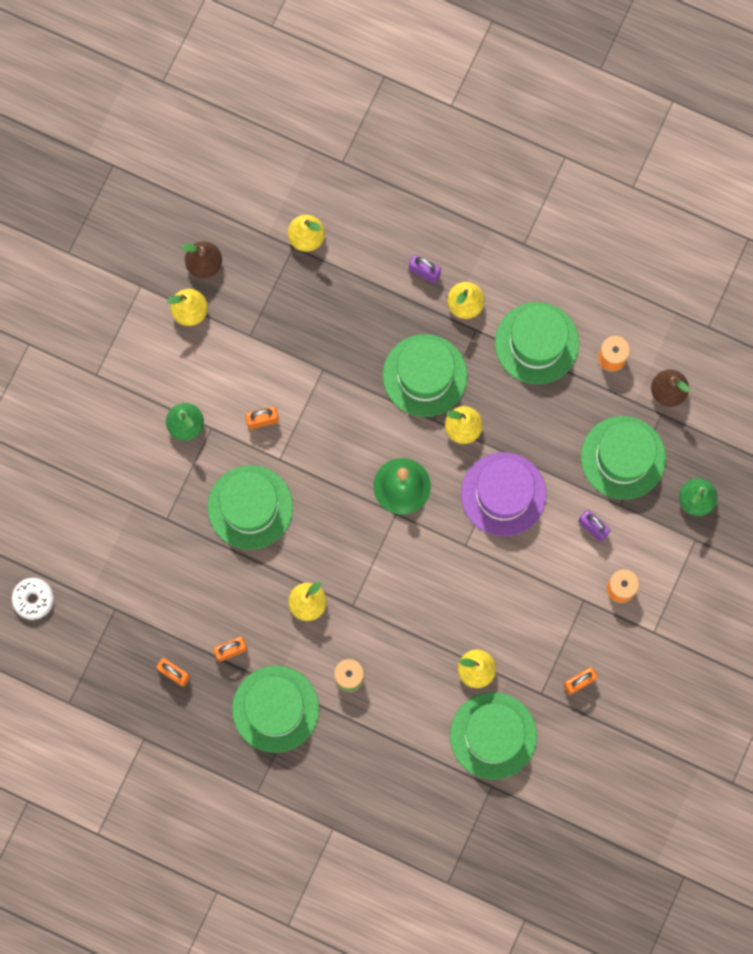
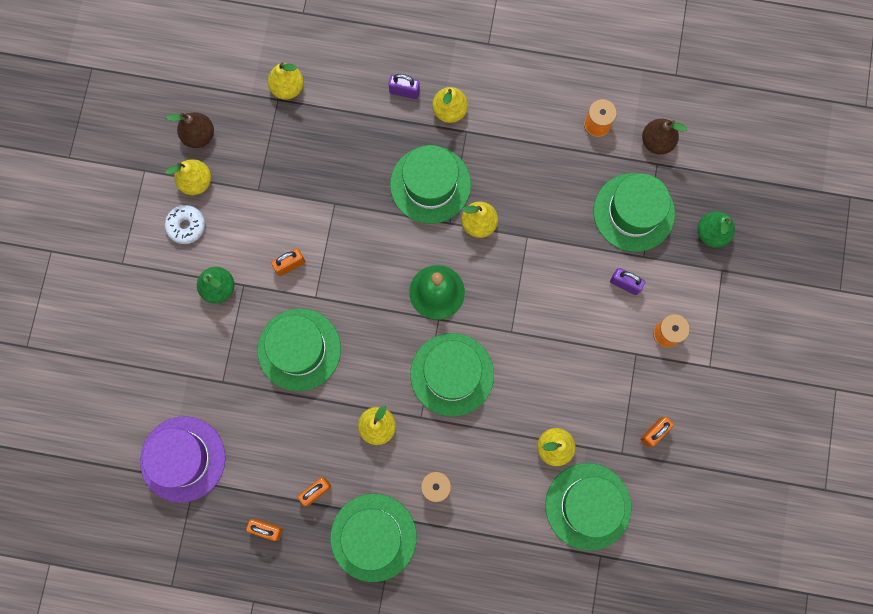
camera: 15 degrees left, 0 degrees up
white donut [11,578,54,620] -> white donut moved to [165,205,205,244]
purple hat [461,452,546,536] -> purple hat moved to [140,416,226,503]
green hat [495,302,579,384] -> green hat moved to [410,333,494,417]

